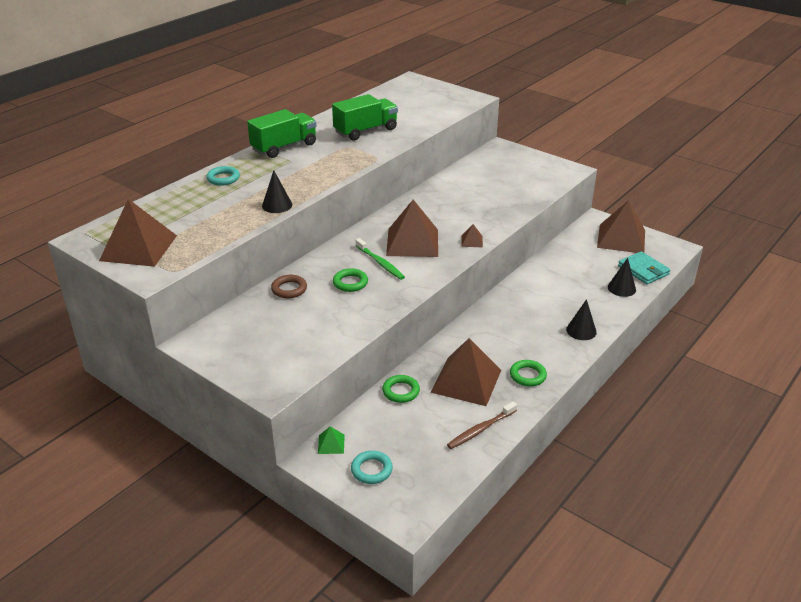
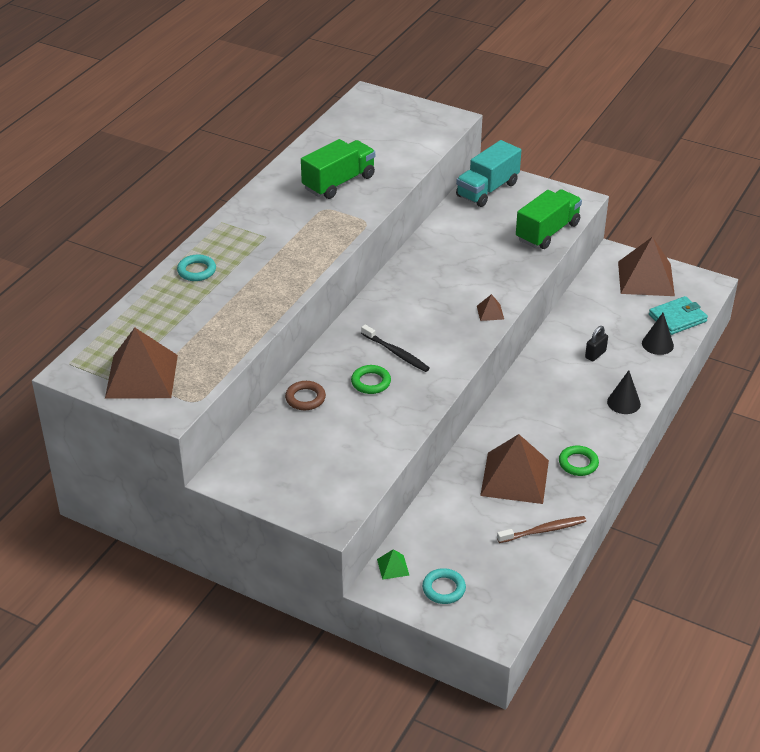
camera: 10 degrees left, 5 degrees up
green truck [247,109,316,158] -> green truck moved to [516,189,582,249]
black cone [262,170,292,213] -> none
green toothbrush [356,238,405,280] -> black toothbrush [361,325,430,372]
green ring [382,375,420,403] -> none
brown pyramid [386,200,438,257] -> none
brown toothbrush [447,401,517,449] -> brown toothbrush turned 150 degrees counterclockwise [497,516,586,543]
turquoise wallet [618,251,671,284] -> turquoise wallet turned 75 degrees counterclockwise [649,296,708,335]
none -> turquoise truck [456,140,521,207]
none -> black padlock [585,326,608,361]

